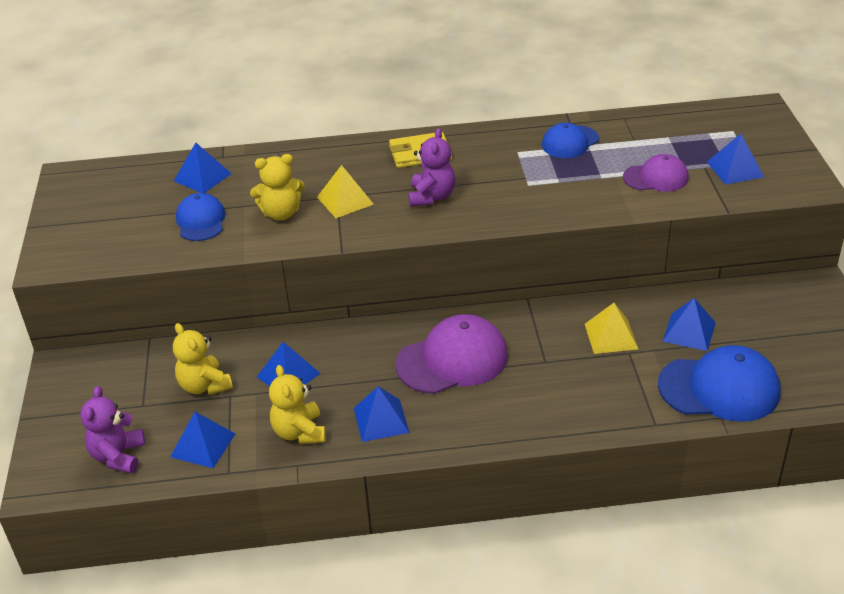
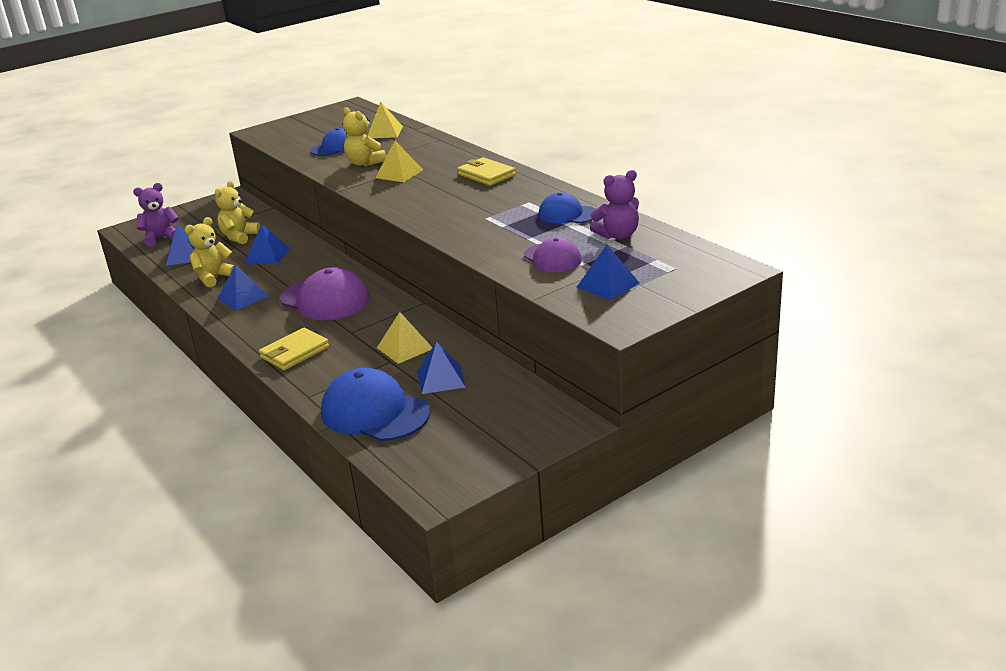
camera: 60 degrees right, 10 degrees down
blue pyramid [174,143,232,193] -> yellow pyramid [367,102,403,138]
purple teddy bear [409,128,455,206] -> purple teddy bear moved to [590,170,639,240]
blue cap [658,345,780,422] -> blue cap turned 150 degrees clockwise [321,368,430,441]
none -> yellow wallet [259,328,329,370]

